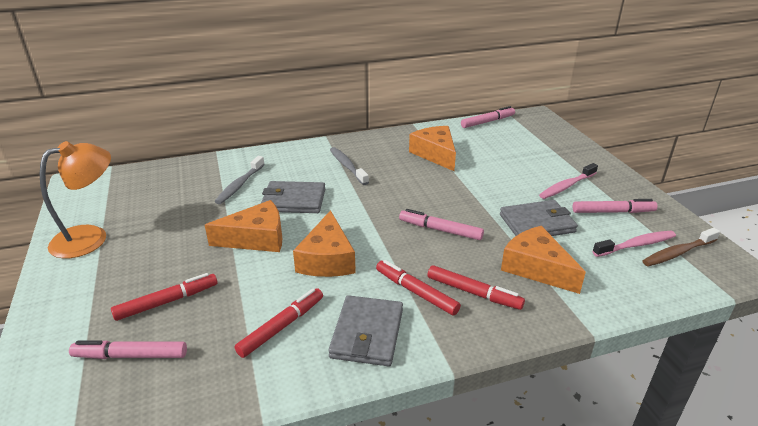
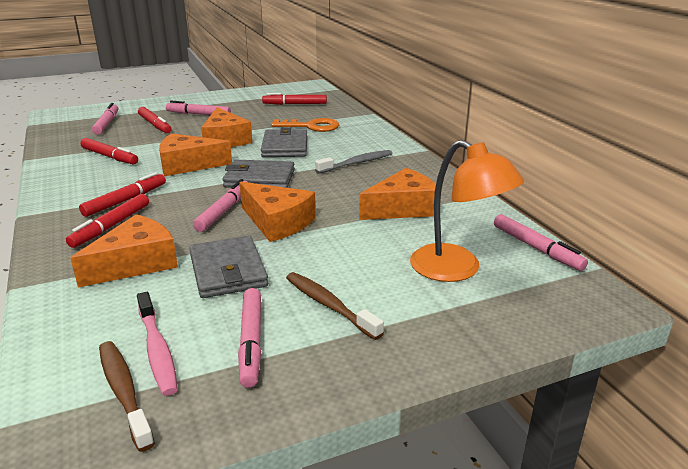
camera: 85 degrees right, 5 degrees down
orange lamp [40,141,111,259] -> orange lamp moved to [410,140,524,282]
grey toothbrush [215,156,265,204] -> orange key [271,118,339,132]
grey wallet [328,295,403,366] -> grey wallet moved to [222,160,295,188]
pink toothbrush [539,163,598,199] -> brown toothbrush [286,272,384,340]
none -> pink marker [166,101,231,115]
none -> orange cheese [239,182,316,242]
none -> red marker [262,93,327,105]

